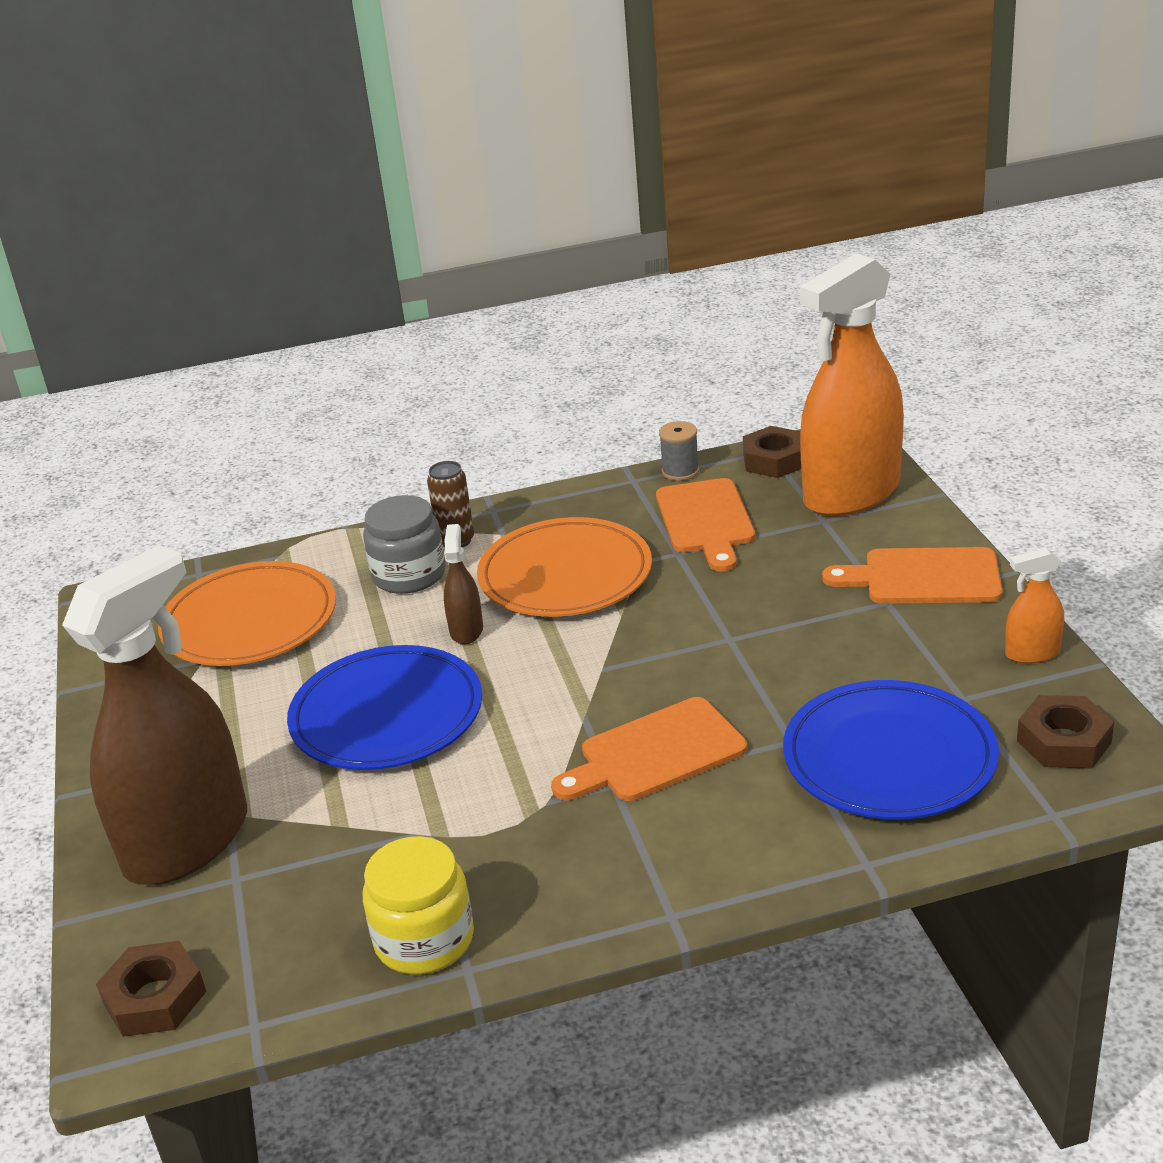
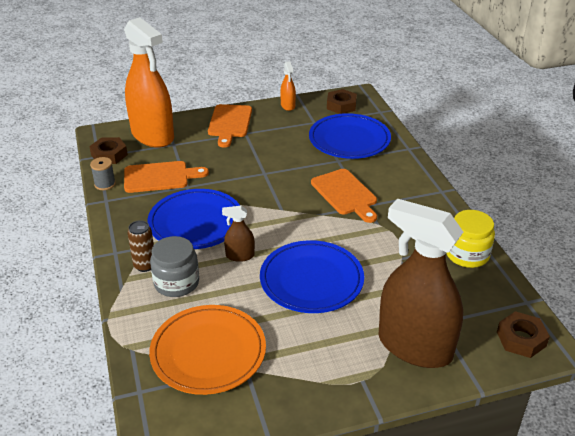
camera: 95 degrees left, 5 degrees up
orange plate [477,517,652,617] -> blue plate [147,189,240,249]

